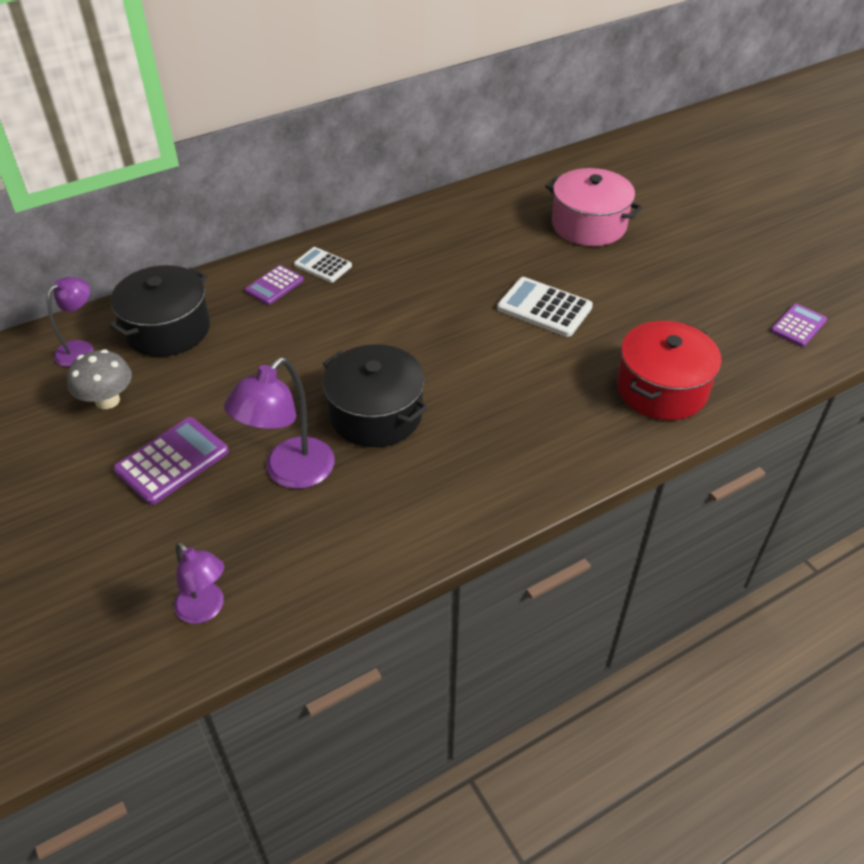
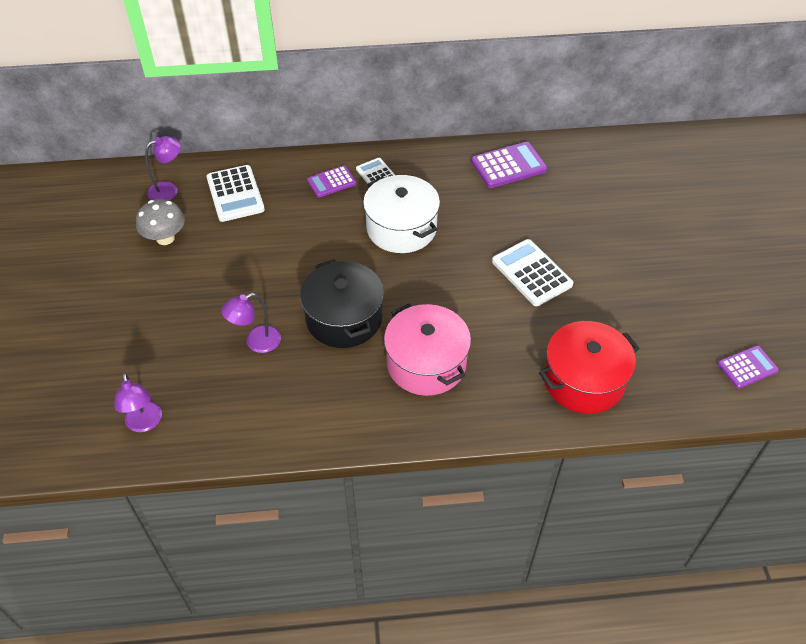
camera: 25 degrees right, 5 degrees up
black pot [109,265,210,357] -> white calculator [206,165,265,222]
purple calculator [113,417,229,505] -> purple calculator moved to [471,142,547,188]
purple lamp [224,357,335,489] -> purple lamp [221,293,281,353], size x0.63
pink pot [545,168,643,246] -> pink pot moved to [384,303,471,396]
none -> white pot [363,175,440,253]

